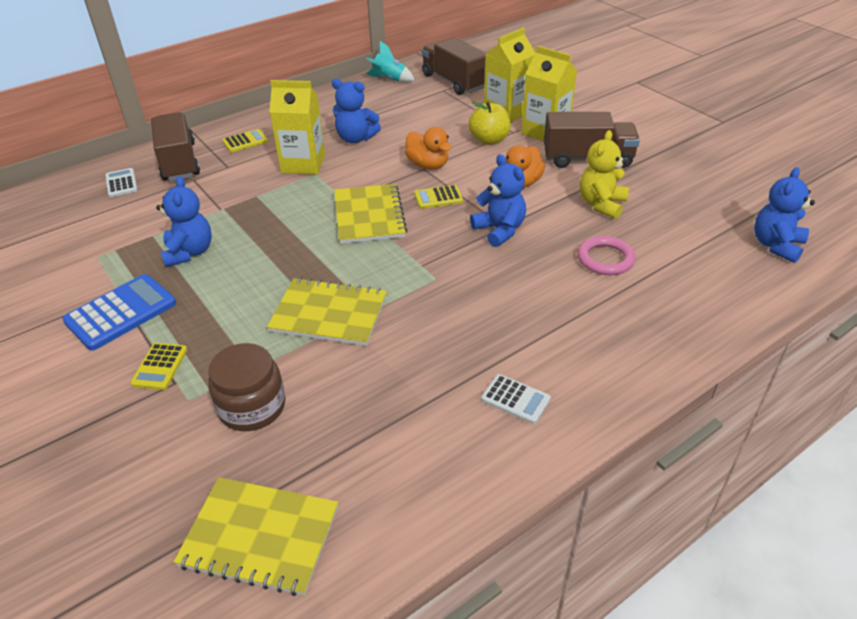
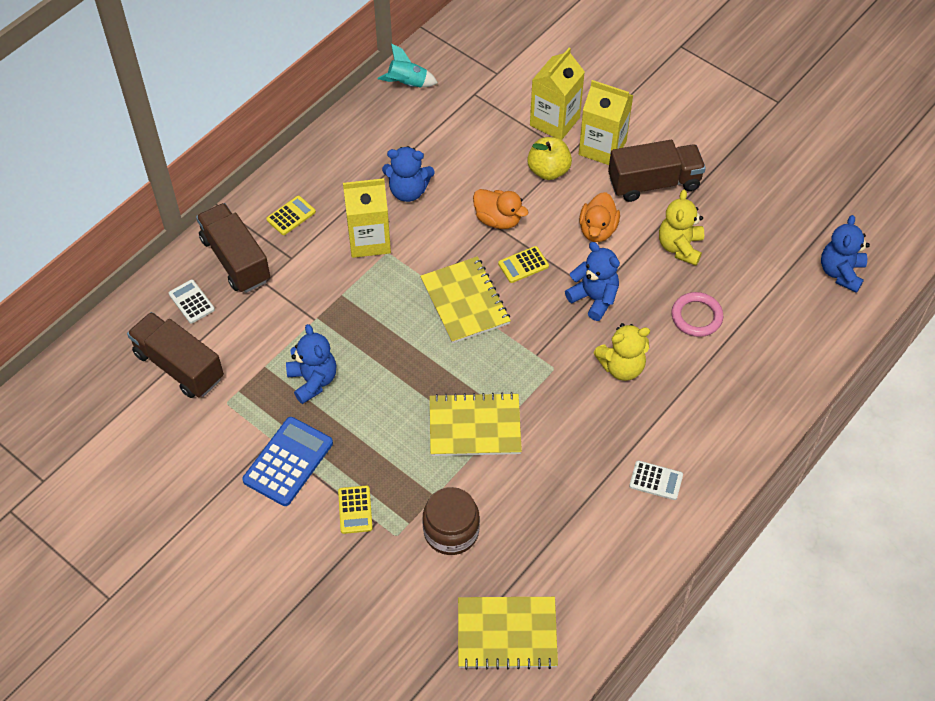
camera: 15 degrees left, 15 degrees up
brown truck [422,38,486,95] -> brown truck moved to [127,312,224,398]
none -> yellow teddy bear [593,323,650,381]

